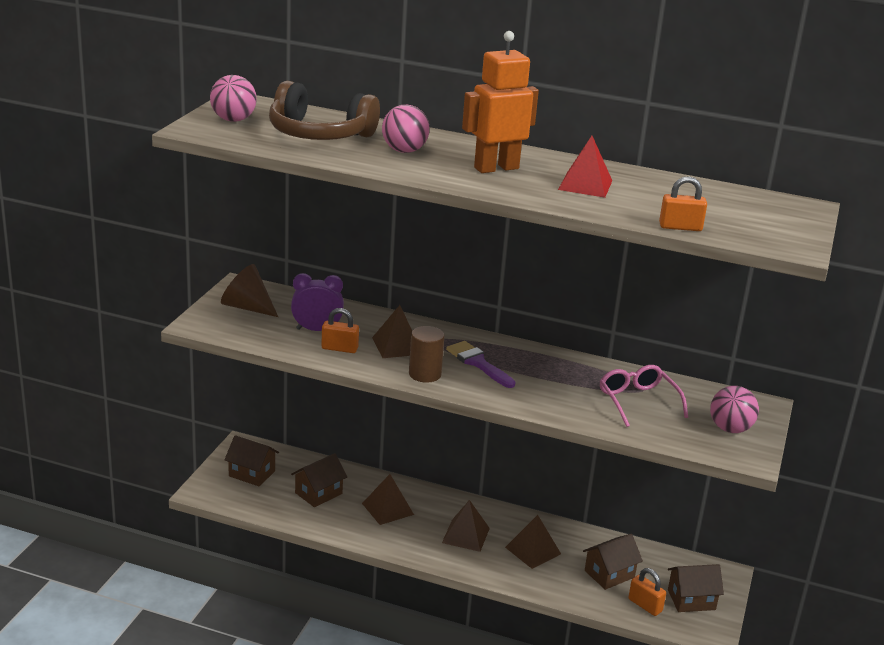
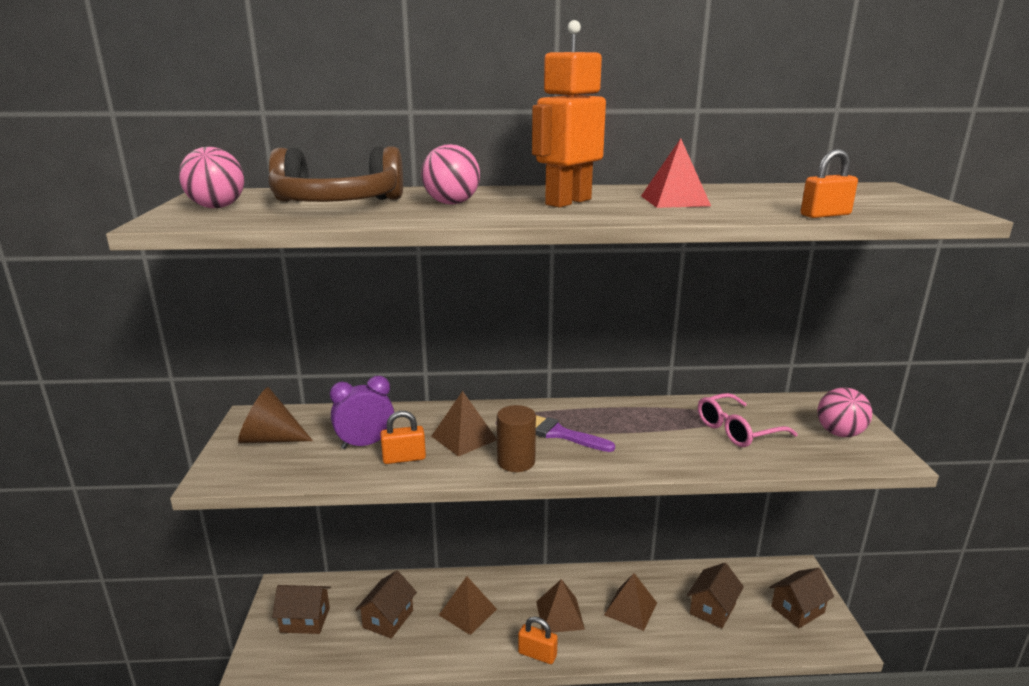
camera: 20 degrees left, 5 degrees down
pink glasses [600,365,688,427] -> pink glasses turned 75 degrees counterclockwise [698,393,797,447]
orange padlock [628,568,666,616] -> orange padlock moved to [518,617,558,664]

